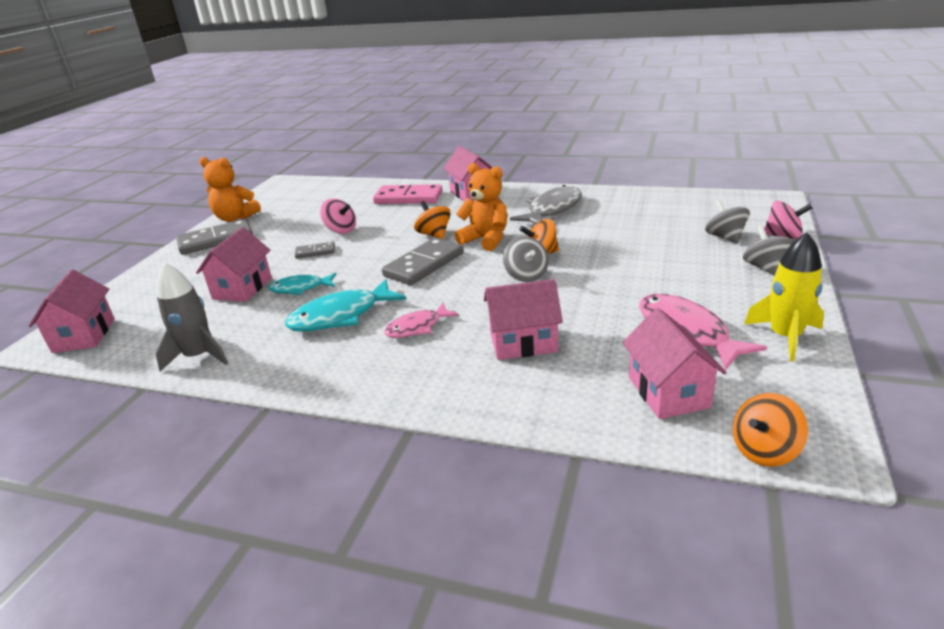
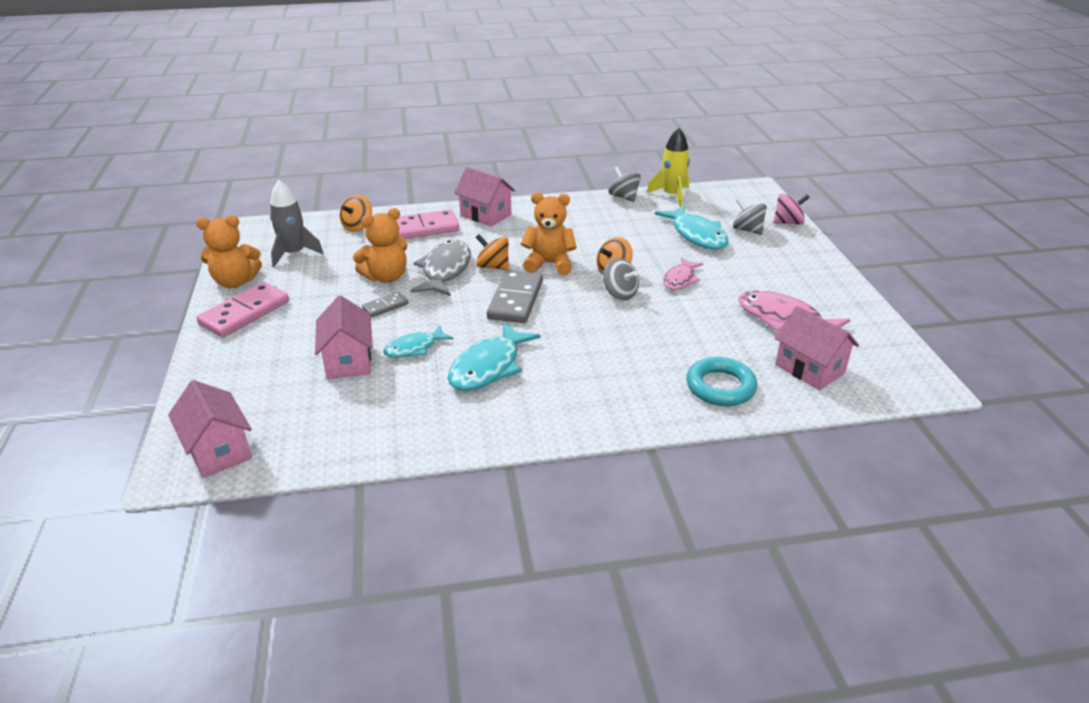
camera: 30 degrees left, 5 degrees up
grey rocket [155,263,228,372] -> grey rocket moved to [270,180,324,267]
grey domino [176,219,253,255] -> pink domino [196,282,289,337]
pink spinning top [320,199,356,234] -> orange teddy bear [353,208,407,283]
pink fish [384,303,459,338] -> pink fish moved to [663,258,703,290]
pink house [484,279,563,360] -> none
grey fish [510,185,582,224] -> grey fish moved to [410,240,471,296]
orange spinning top [733,393,808,467] -> orange spinning top moved to [339,194,372,232]
grey spinning top [743,226,794,276] -> grey spinning top moved to [609,167,641,202]
yellow rocket [744,232,824,362] -> yellow rocket moved to [647,128,690,207]
none -> turquoise fish [655,205,729,250]
none -> turquoise ring [686,357,757,406]

